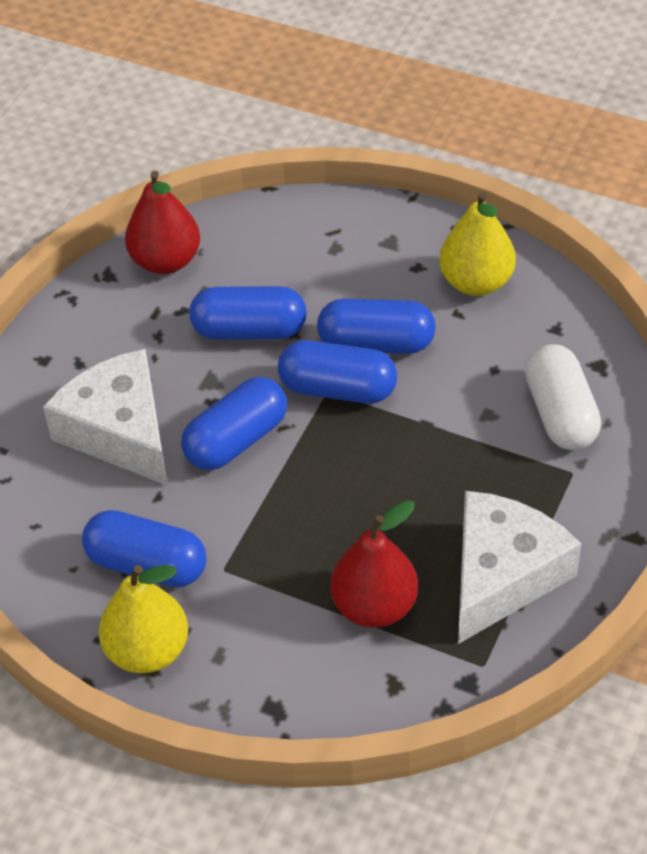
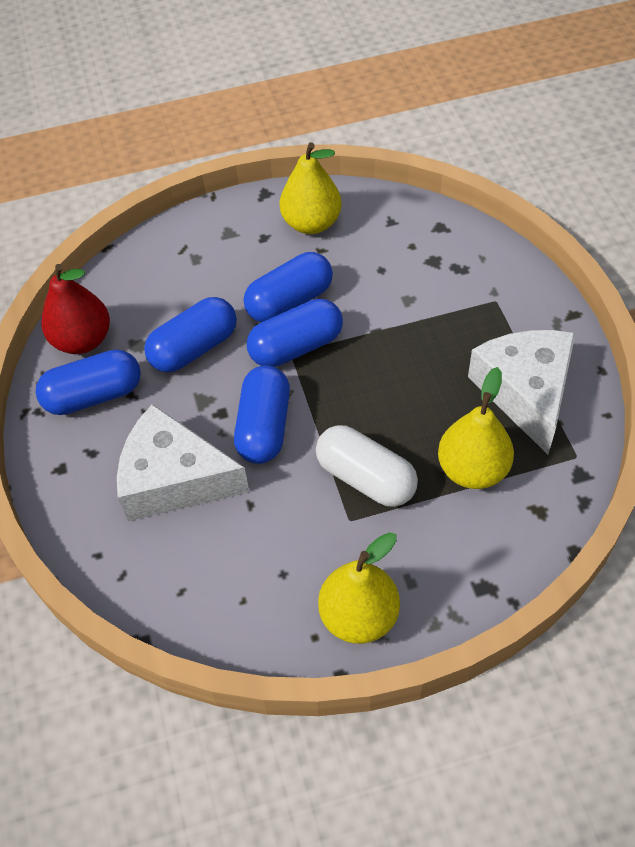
camera: 40 degrees left, 5 degrees up
blue capsule [82,510,206,588] -> blue capsule moved to [35,349,141,415]
red pear [330,500,418,628] -> yellow pear [438,367,514,489]
white capsule [525,344,601,450] -> white capsule moved to [316,425,418,507]

